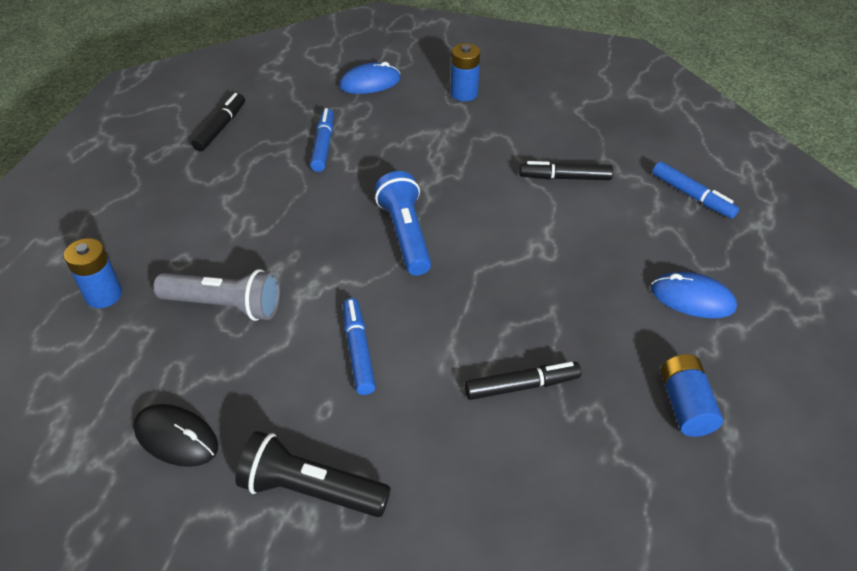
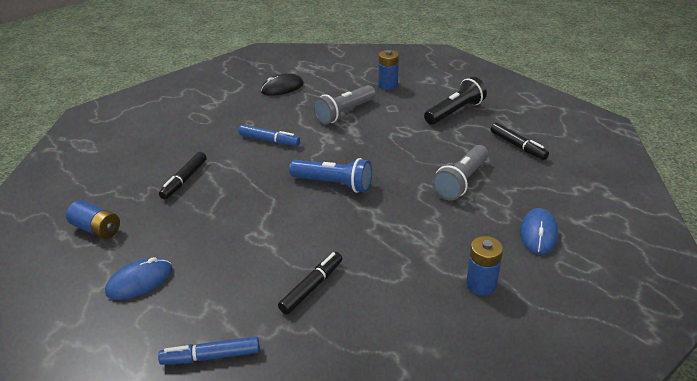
camera: 125 degrees right, 10 degrees down
black flashlight [235,431,391,517] -> black flashlight moved to [424,77,487,125]
blue marker [310,108,334,172] -> grey flashlight [432,145,488,200]

